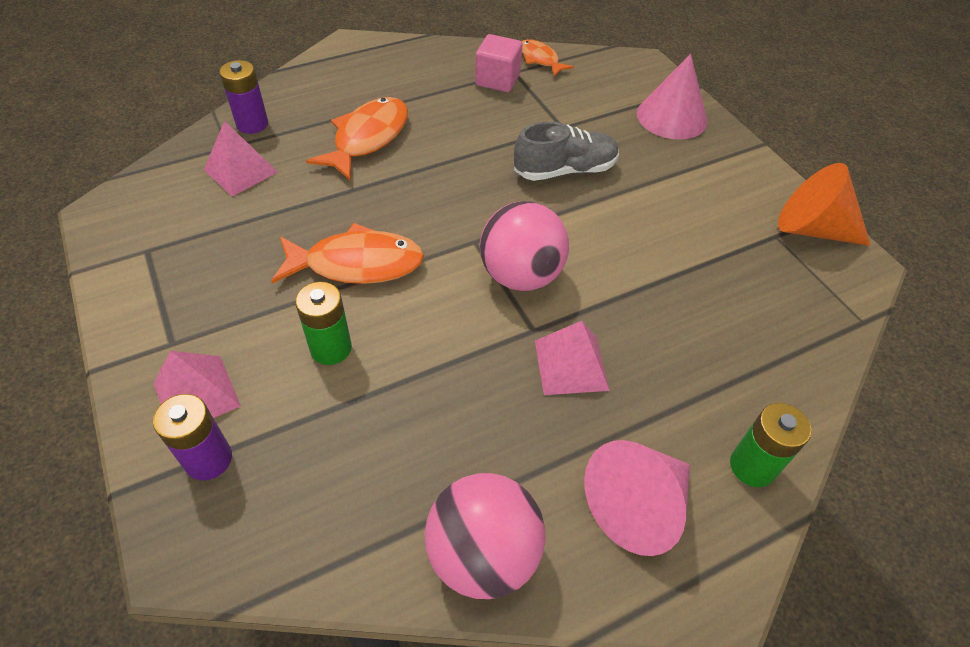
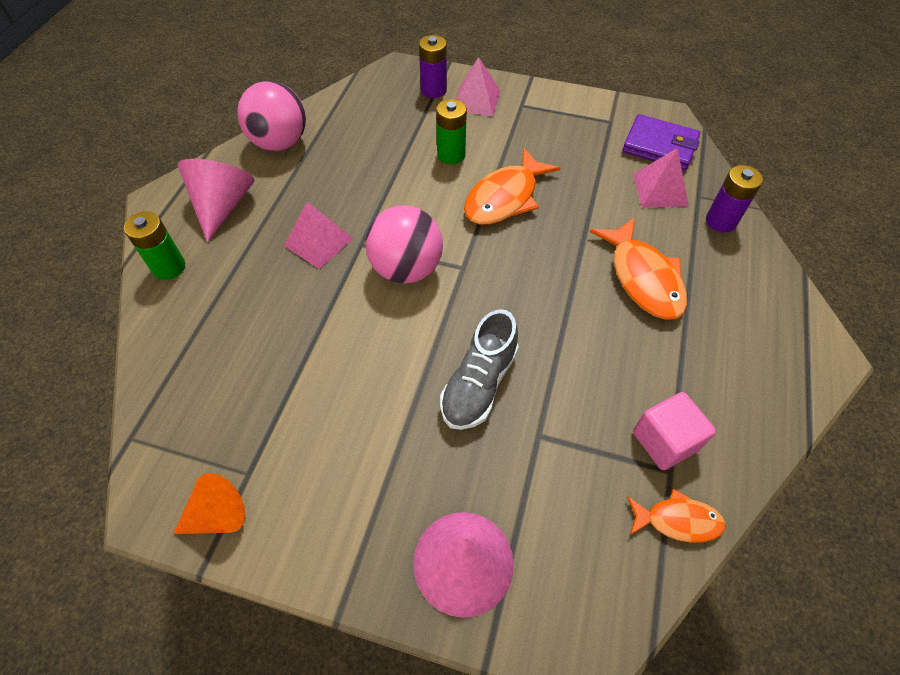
camera: 135 degrees right, 5 degrees up
orange cone [778,163,871,246] -> orange cone [174,473,245,534], size x0.66
none -> purple wallet [622,114,700,170]

